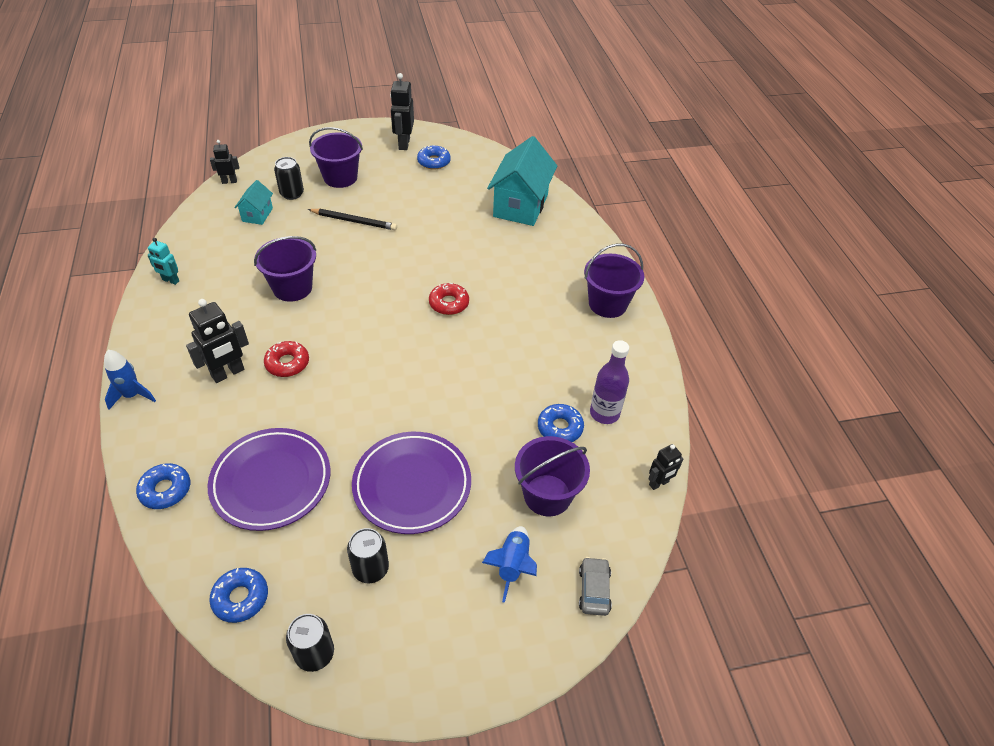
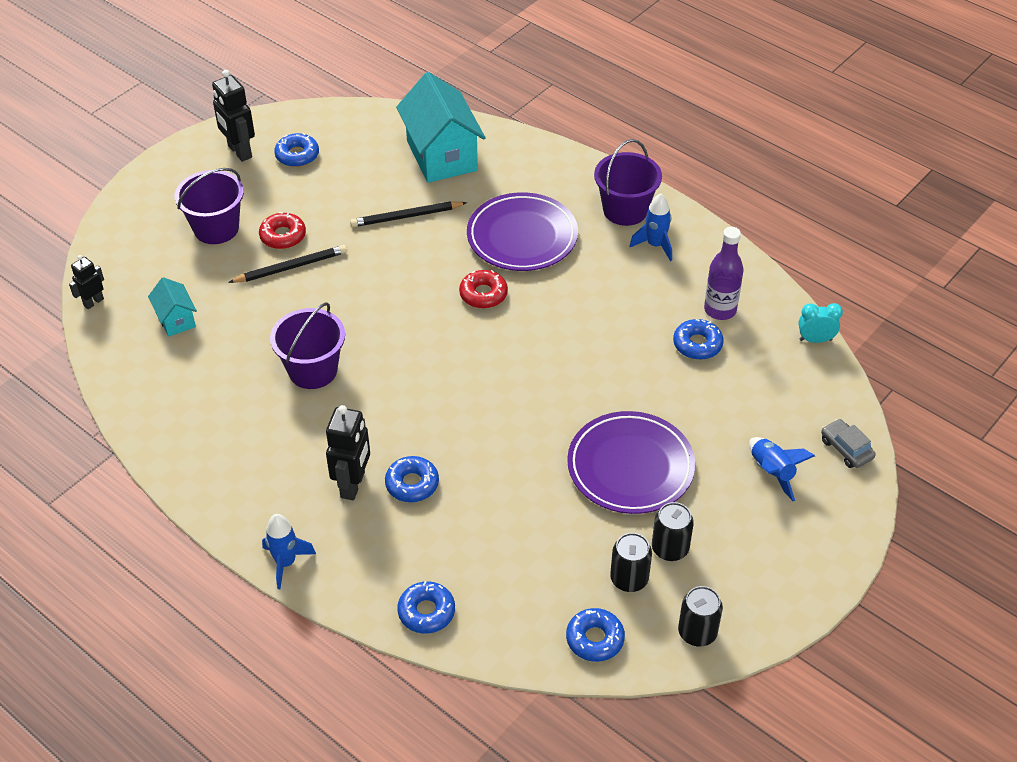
camera: 35 degrees left, 0 degrees up
turquoise robot [147,238,179,285] -> none
purple plate [207,428,331,531] -> purple plate moved to [467,192,578,271]
red donut [264,341,309,377] -> red donut moved to [259,212,306,249]
black can [274,157,304,200] -> black can moved to [610,533,652,592]
purple bucket [515,436,590,516] -> none
black robot [648,444,683,490] -> turquoise clock [798,303,843,343]
none -> black pencil [350,202,467,227]
none -> blue donut [385,456,439,502]
none -> blue rocket [630,193,672,261]

